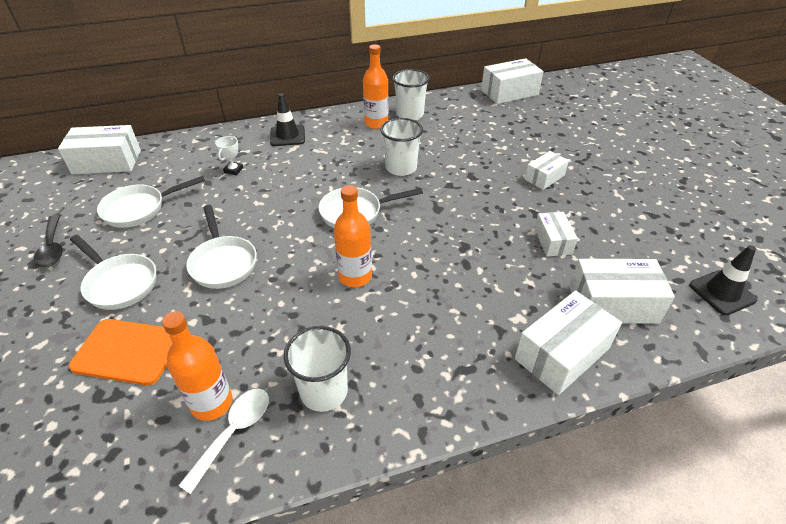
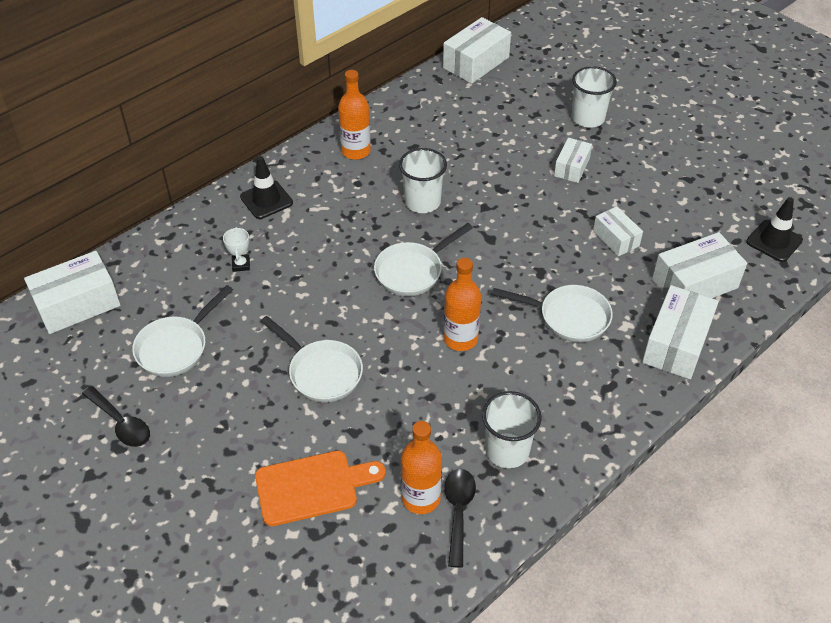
camera: 25 degrees left, 5 degrees up
white pan [70,235,156,310] -> white pan moved to [492,285,613,342]
white spoon [178,389,269,494] -> black spoon [444,469,476,568]
white cup [393,69,429,120] -> white cup moved to [572,66,617,128]

